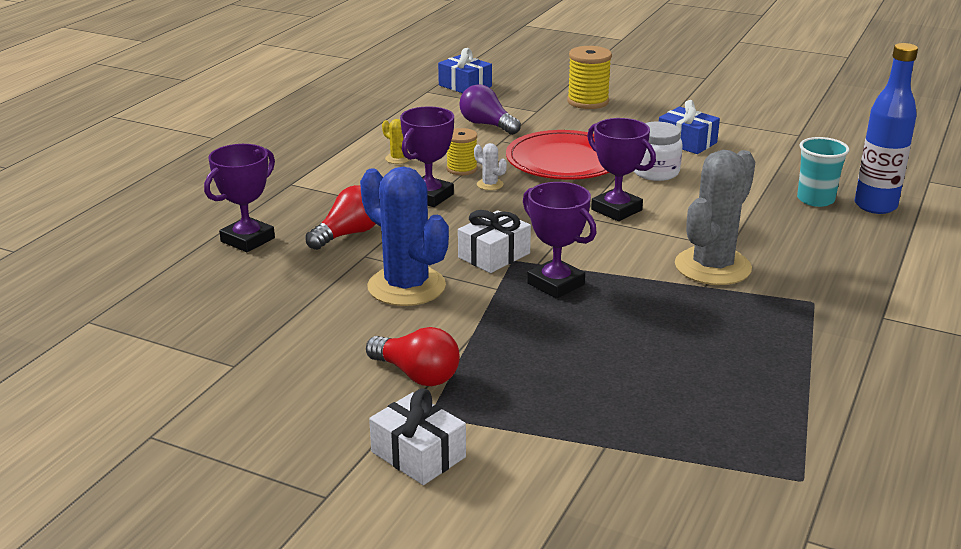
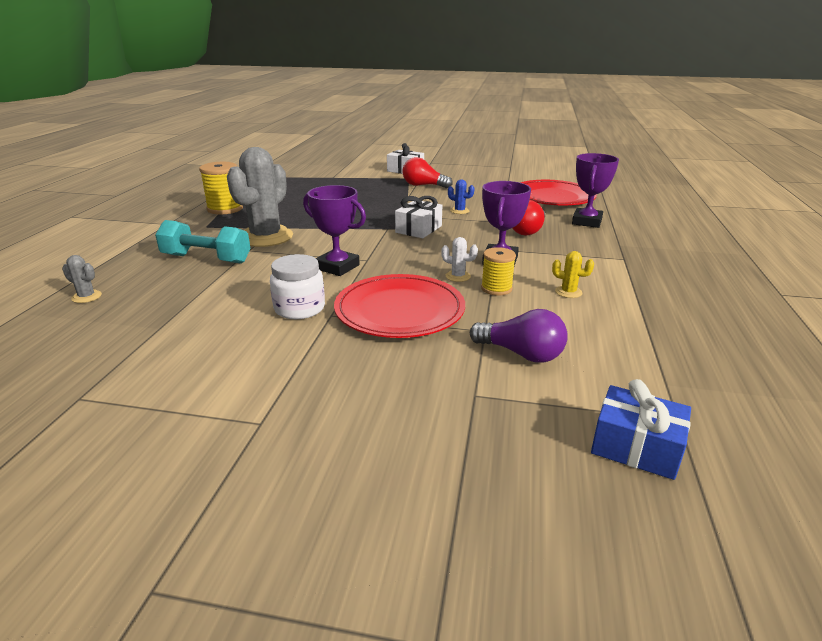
camera: 165 degrees right, 0 degrees up
blue cactus [360,167,449,306] -> blue cactus [448,179,475,214], size x0.41
purple trophy [523,182,597,299] -> none
yellow spool [567,46,612,109] -> yellow spool moved to [199,162,243,215]
blue gift [659,100,720,154] -> none
turquoise cup [797,137,850,207] -> none
blue bottle [854,43,918,214] -> grey cactus [62,255,102,303]
none -> turquoise dumbbell [155,220,251,264]
none -> red plate [520,180,597,205]

